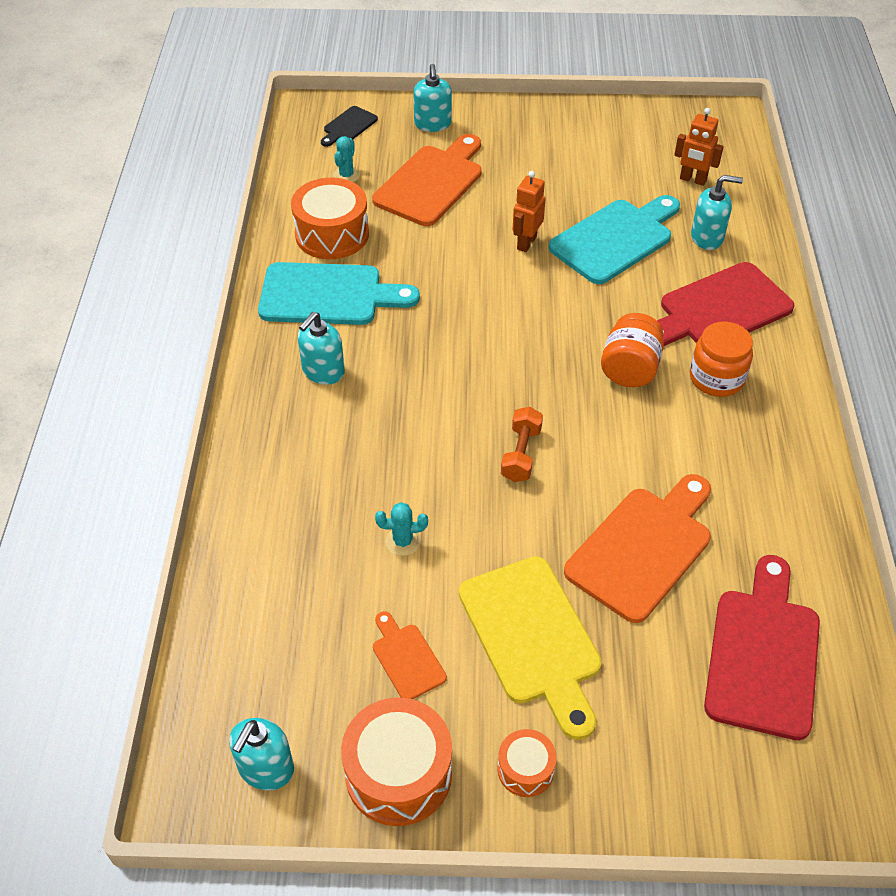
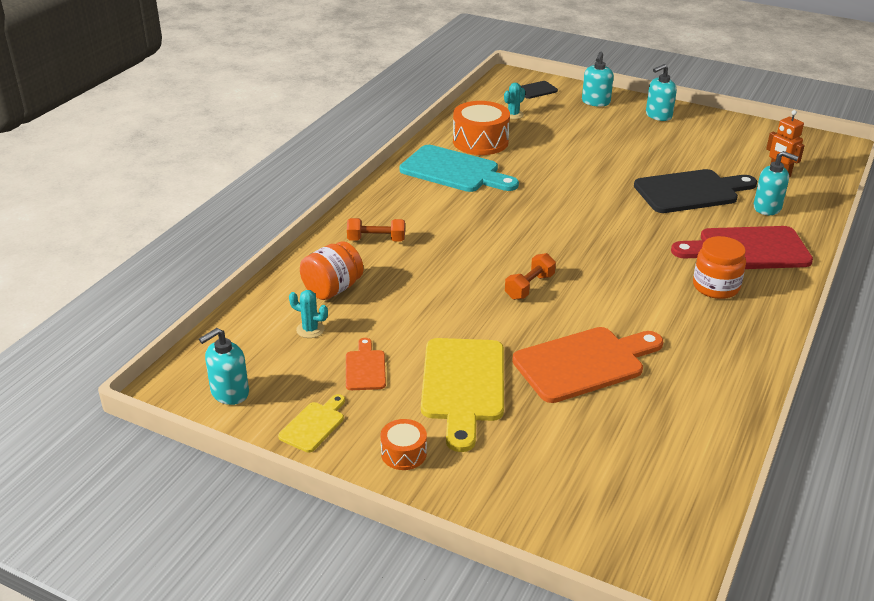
camera: 25 degrees right, 15 degrees down
turquoise soap dispenser [298,312,345,385] -> turquoise soap dispenser moved to [646,64,677,121]
orange drum [341,697,452,826] -> yellow cutting board [278,394,345,453]
orange cutting board [372,134,482,226] -> none
turquoise cactus [375,502,428,556] -> turquoise cactus moved to [289,290,328,338]
orange robot [512,171,546,252] -> none
turquoise cutting board [549,195,680,284] -> black cutting board [634,169,757,213]
orange jar [601,313,664,387] -> orange jar moved to [300,241,364,300]
red cutting board [704,555,820,740] -> none
none -> orange dumbbell [347,218,405,242]

